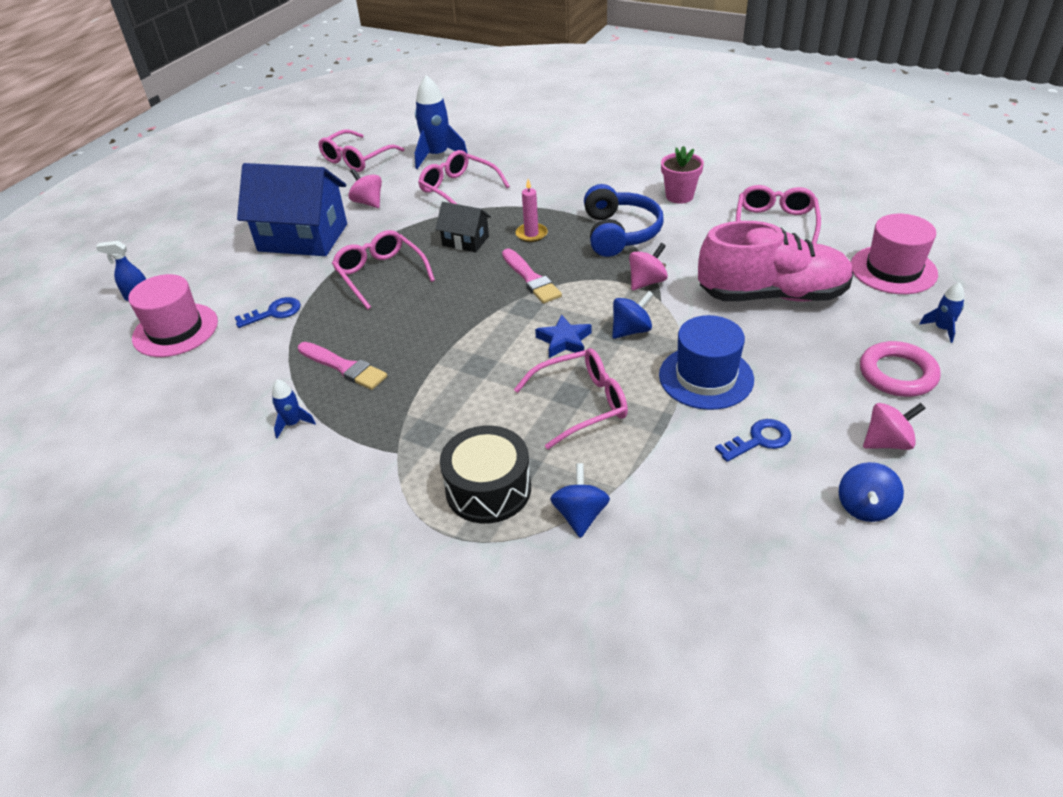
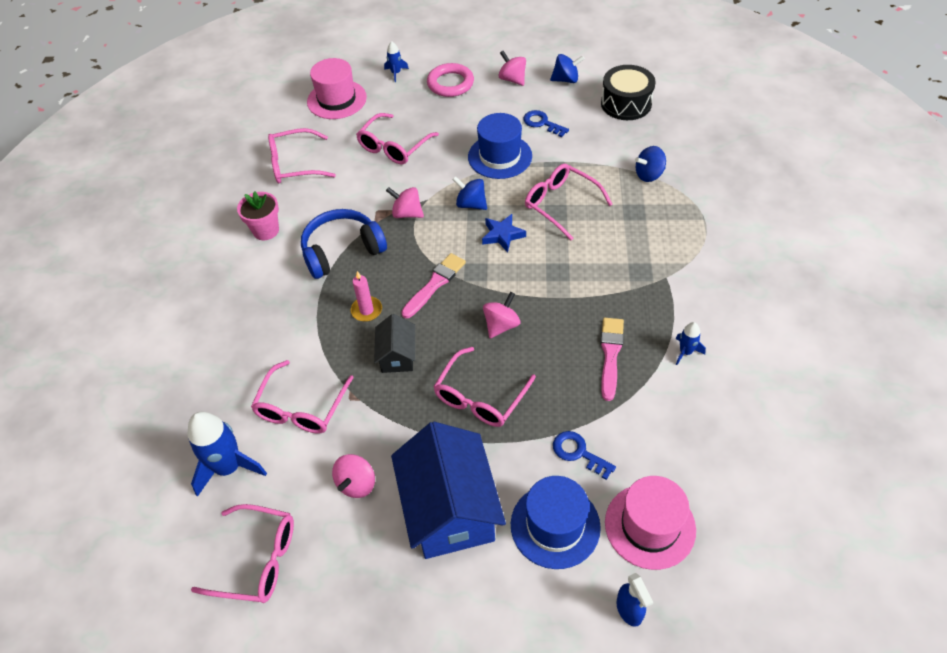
camera: 115 degrees left, 10 degrees up
black drum [440,425,531,524] -> black drum moved to [601,65,655,120]
pink shoe [698,221,854,301] -> pink glasses [356,113,439,164]
none -> pink spinning top [483,292,520,338]
none -> blue hat [511,476,601,569]

